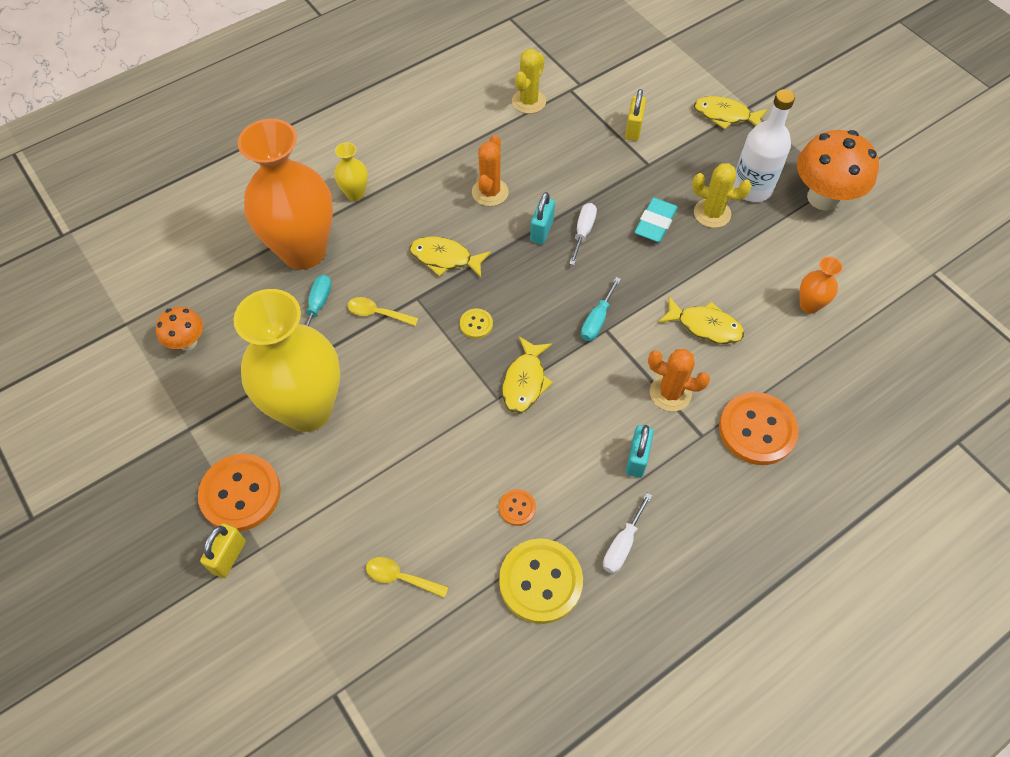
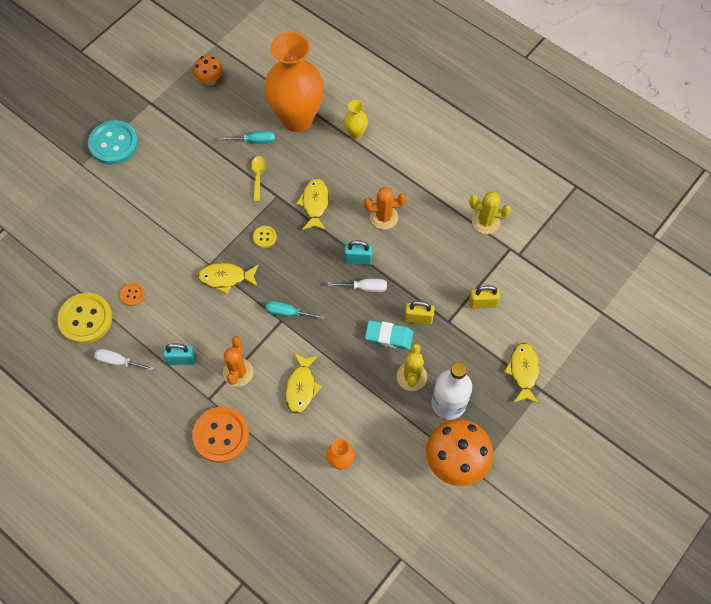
camera: 75 degrees right, 5 degrees up
orange button [198,454,281,532] -> turquoise button [88,120,138,165]
yellow padlock [200,523,246,578] -> yellow padlock moved to [404,301,435,325]
yellow vase [233,289,340,432] -> none
yellow spoon [366,557,448,598] -> none

